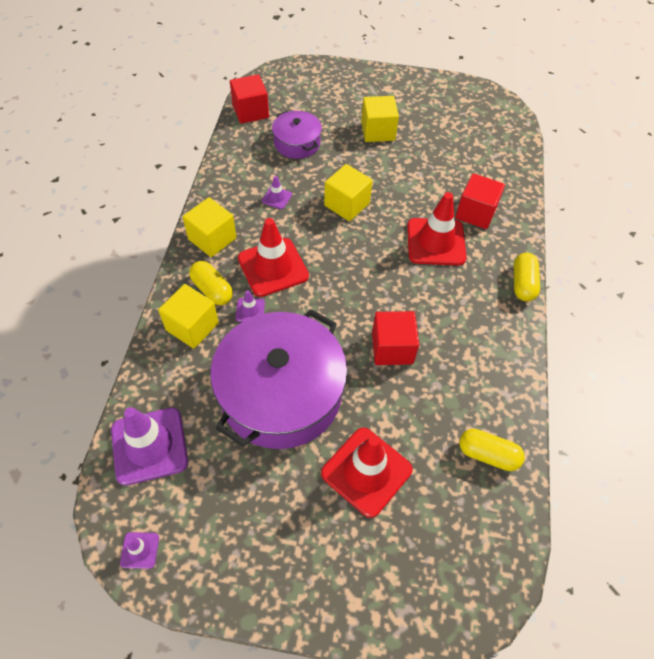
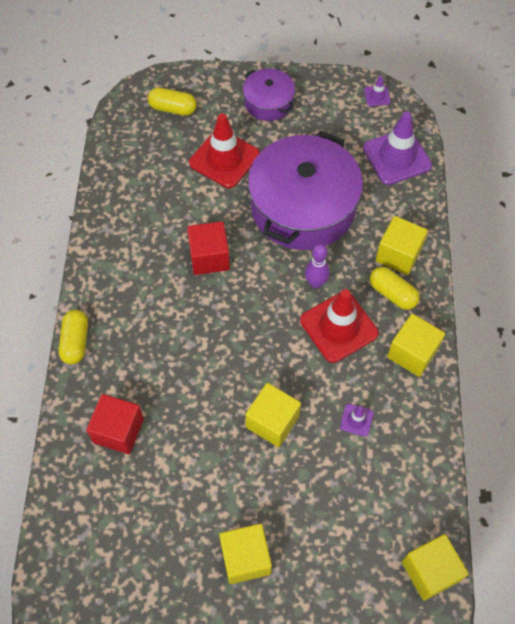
camera: 175 degrees right, 5 degrees up
red cube [230,74,269,124] -> yellow cube [402,534,469,601]
purple traffic cone [235,290,265,322] -> none
purple pot [272,111,322,159] -> purple pot moved to [243,69,295,121]
red traffic cone [407,192,467,265] -> none
yellow capsule [459,429,525,471] -> yellow capsule moved to [148,88,197,116]
none -> purple bowling pin [305,244,330,288]

